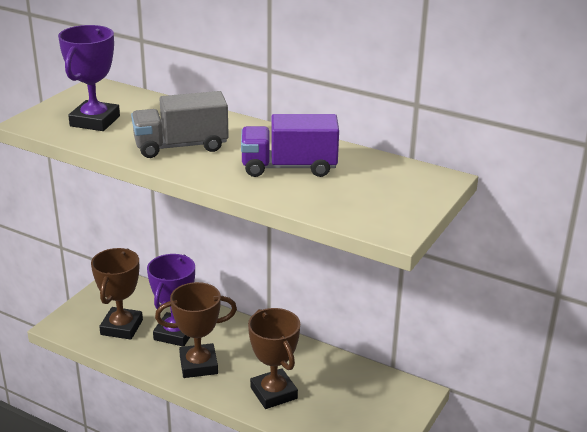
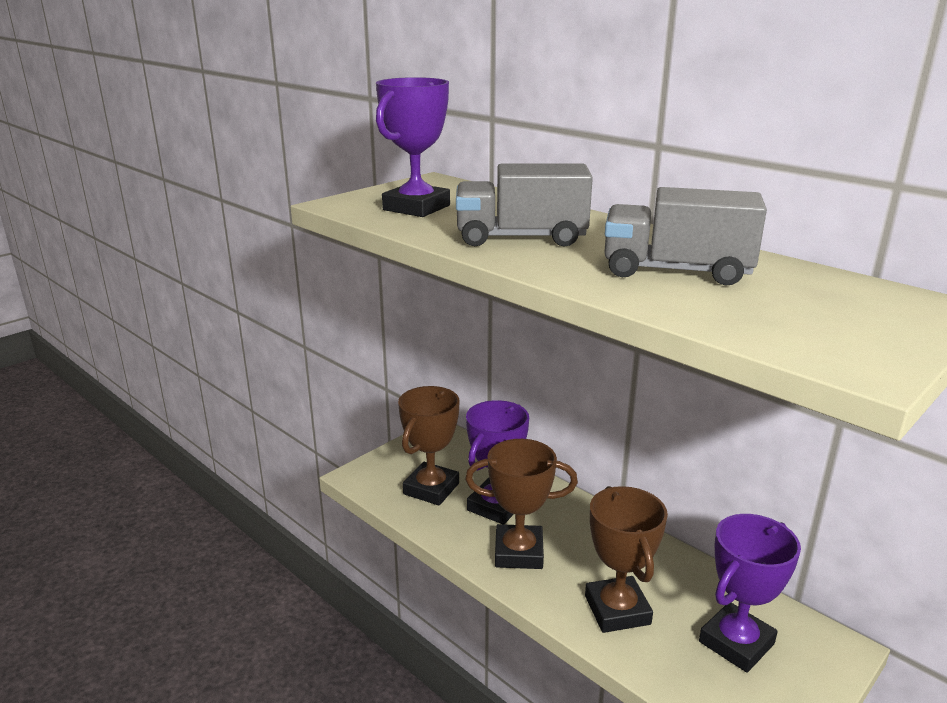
camera: 15 degrees right, 5 degrees down
purple truck [241,114,339,177] -> grey truck [604,187,767,285]
none -> purple trophy [699,514,801,673]

